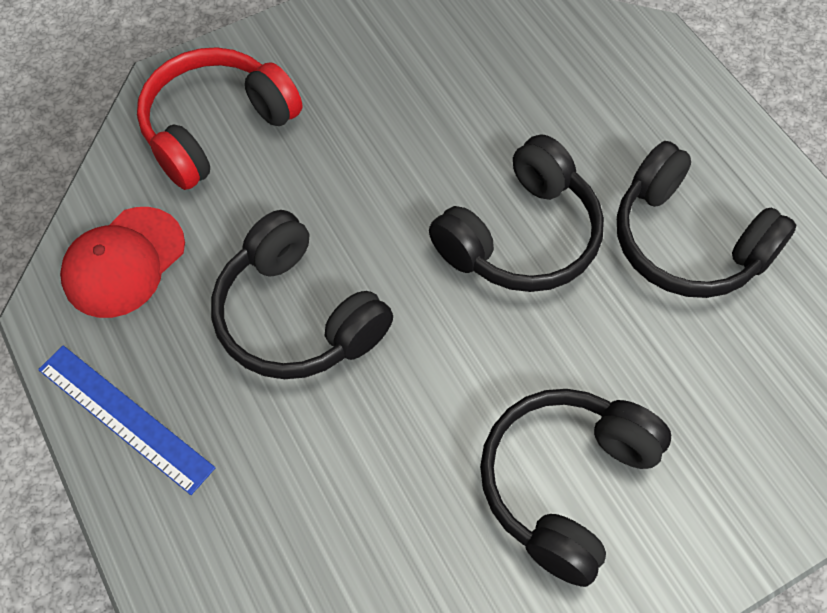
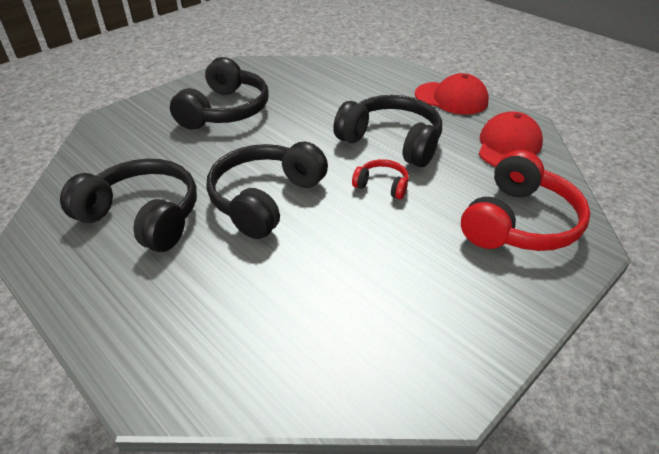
camera: 165 degrees right, 20 degrees down
blue ruler [38,346,215,495] -> red cap [415,73,489,115]
none -> red headphones [352,159,409,199]

